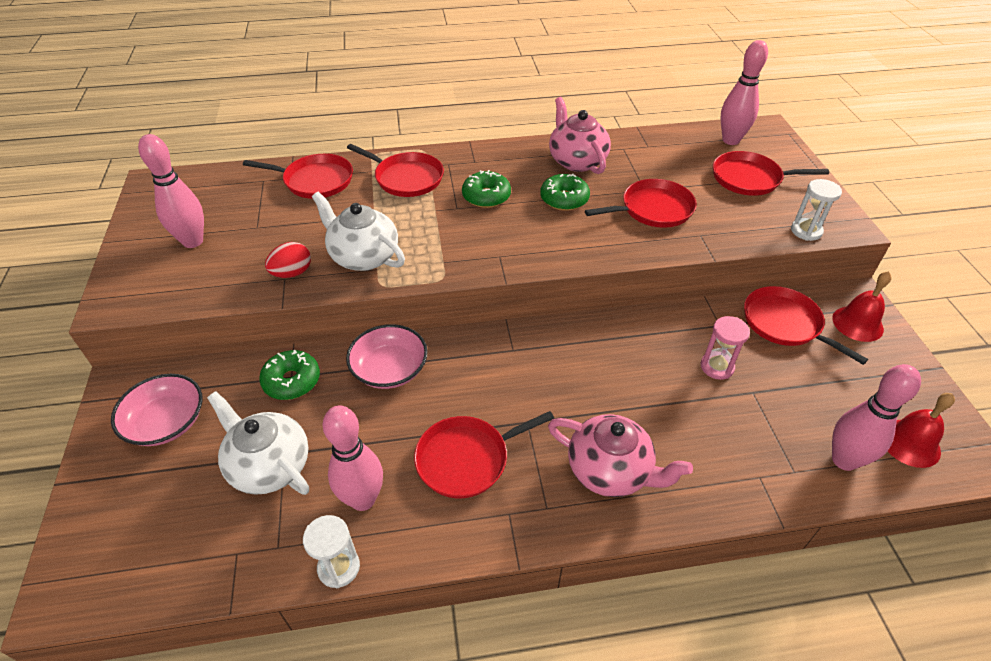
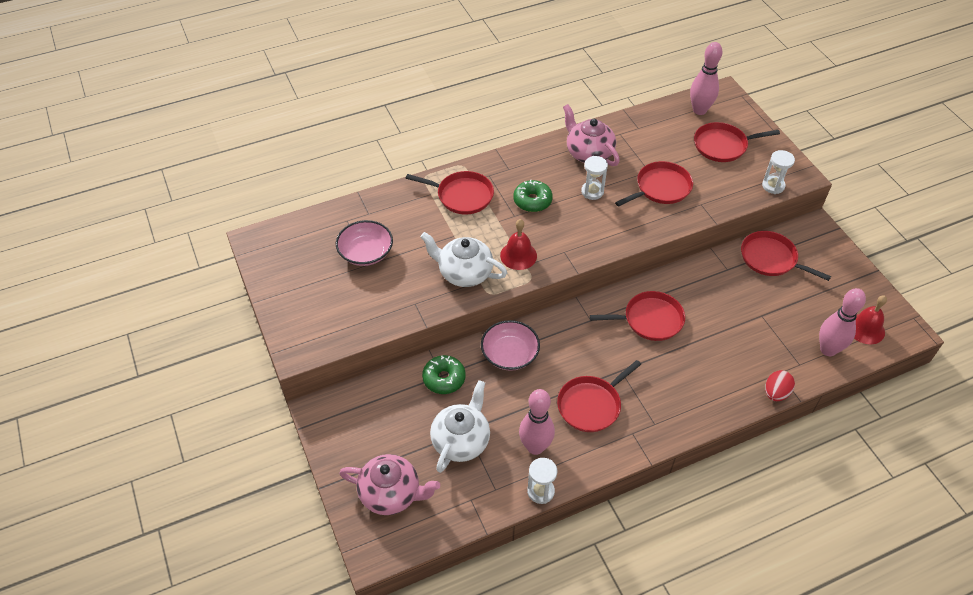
camera: 15 degrees left, 5 degrees up
pink bowl [111,374,202,446] -> pink bowl moved to [336,220,393,266]
pink bowling pin [138,134,204,248] -> none
white teapot [207,391,309,495] -> white teapot turned 90 degrees clockwise [430,380,490,473]
red pan [243,154,353,199] -> red pan moved to [590,291,685,341]
red egg [265,242,311,278] -> red egg moved to [765,370,795,401]
green donut [540,173,590,211] -> white hourglass [581,156,608,200]
pink teapot [548,414,693,497] -> pink teapot moved to [339,454,440,515]
pink hourglass [701,316,750,380] -> none
red bell [832,271,892,342] -> red bell moved to [500,219,537,270]

